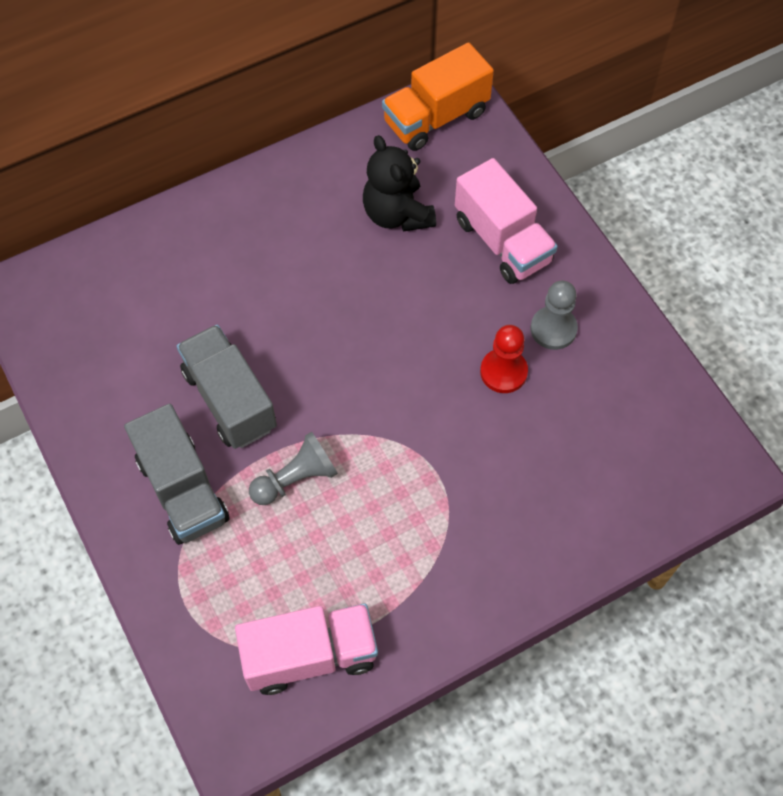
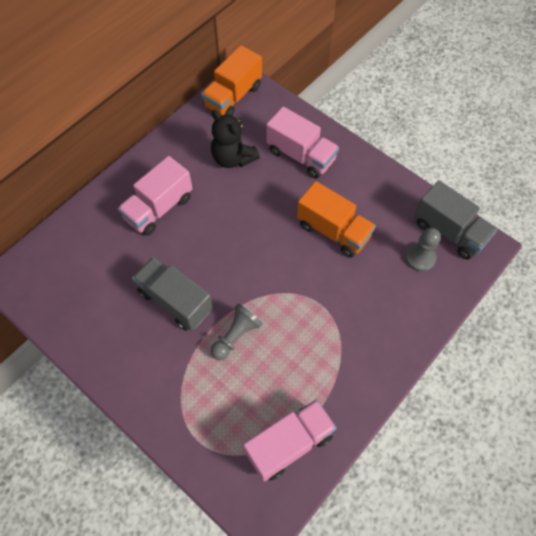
camera: 20 degrees left, 0 degrees up
grey truck [124,404,229,545] -> grey truck moved to [415,180,497,260]
red pawn [480,325,528,393] -> orange truck [297,181,376,258]
grey pawn [530,281,578,350] -> grey pawn moved to [405,228,441,272]
none -> pink truck [118,156,193,236]

